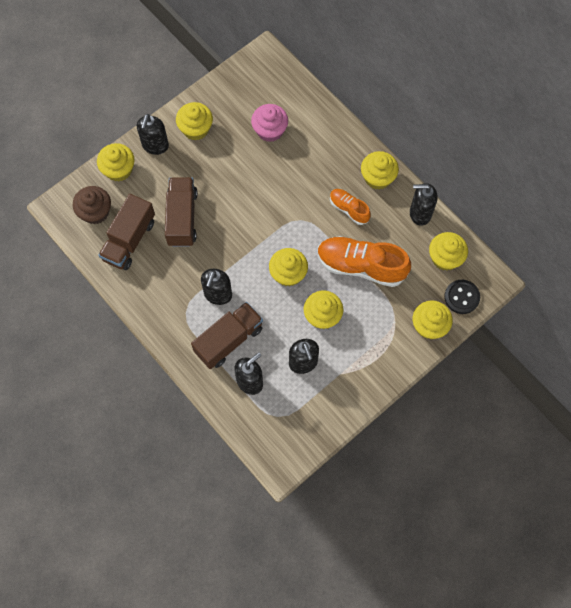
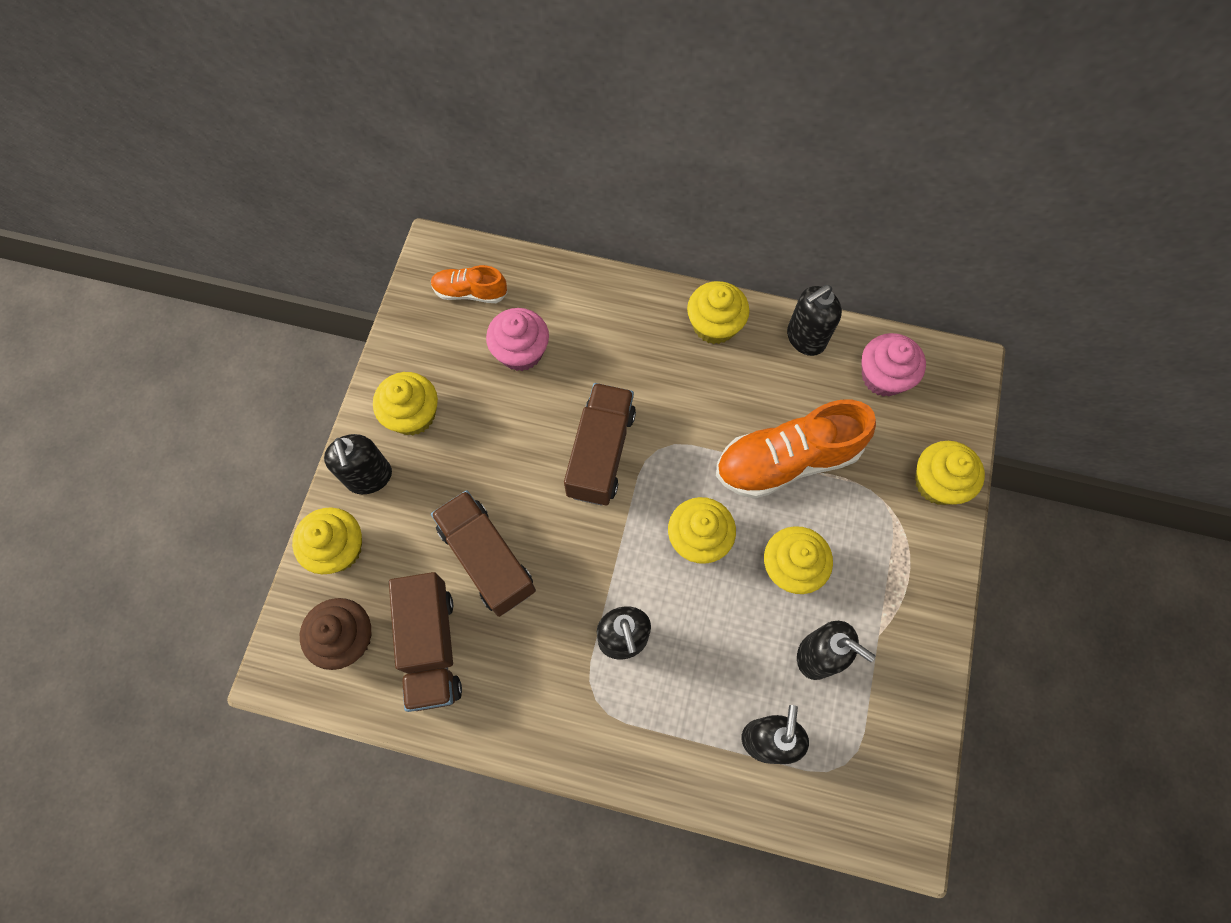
camera: 35 degrees left, 0 degrees up
brown truck [191,302,263,369] -> brown truck moved to [564,383,636,506]
orange shoe [330,189,371,225] -> orange shoe moved to [431,265,508,303]
yellow cupcake [429,232,468,271] -> pink cupcake [861,333,926,397]
black button [444,280,480,314] -> none

